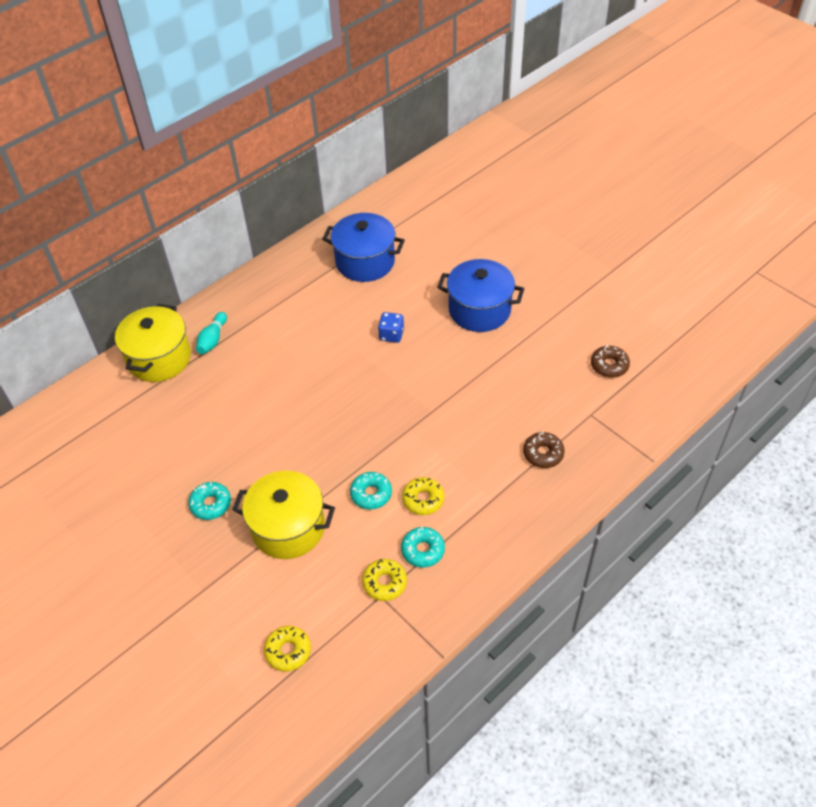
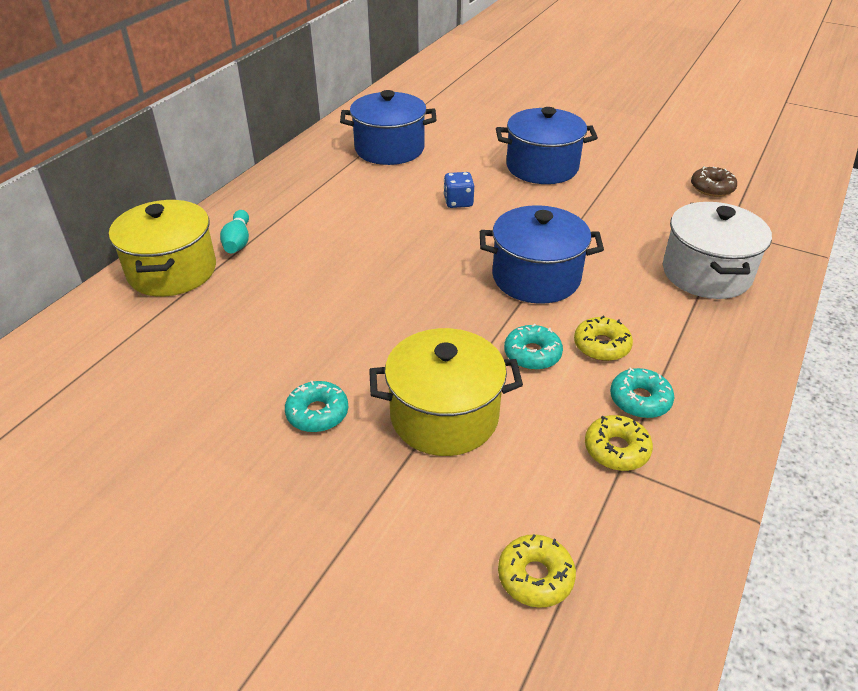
camera: 20 degrees left, 10 degrees down
brown donut [523,431,565,468] -> white pot [663,202,772,299]
none -> blue pot [480,205,604,304]

